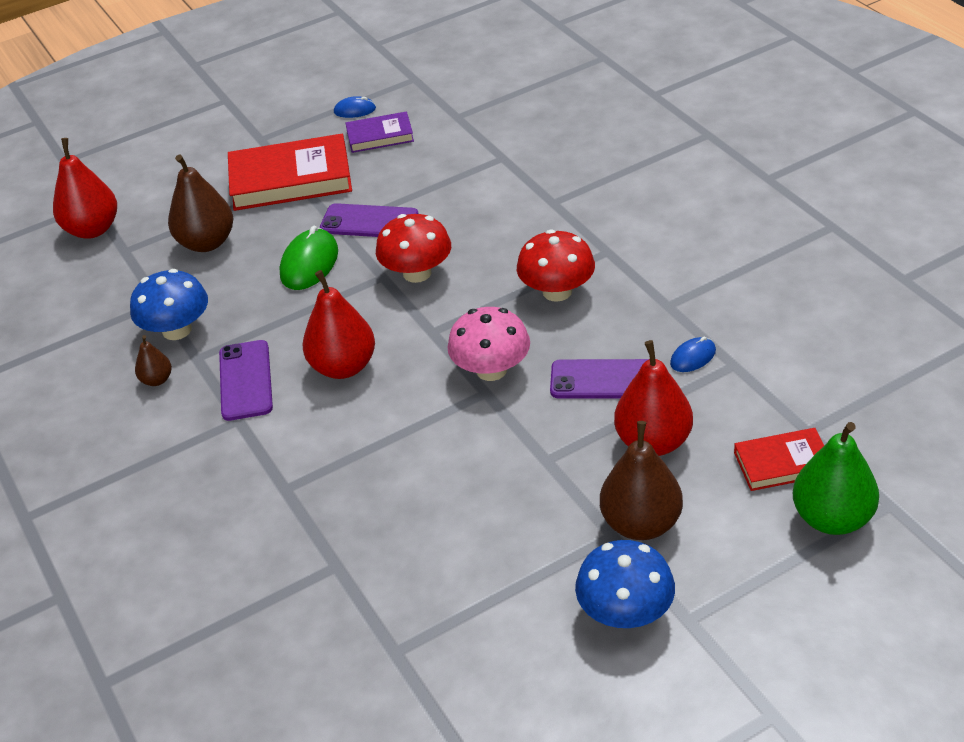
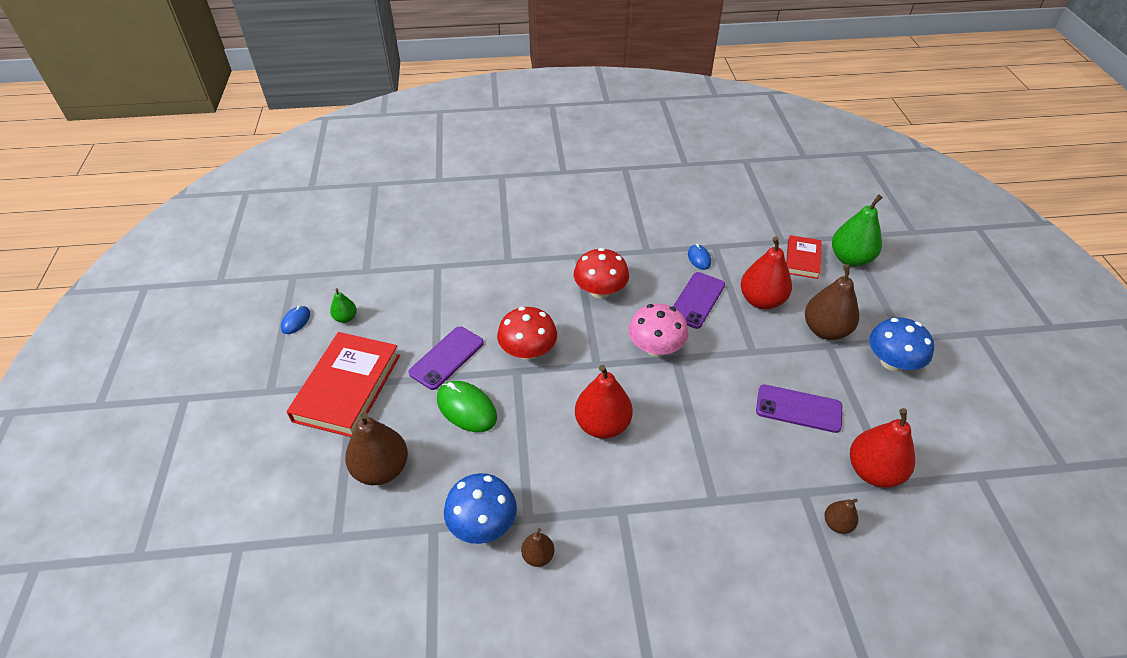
camera: 70 degrees left, 5 degrees up
red pear [53,138,117,239] -> red pear moved to [850,408,915,488]
purple phone [219,340,273,421] -> purple phone moved to [756,385,842,433]
purple book [346,111,414,153] -> green pear [330,288,357,323]
none -> brown pear [824,499,858,534]

